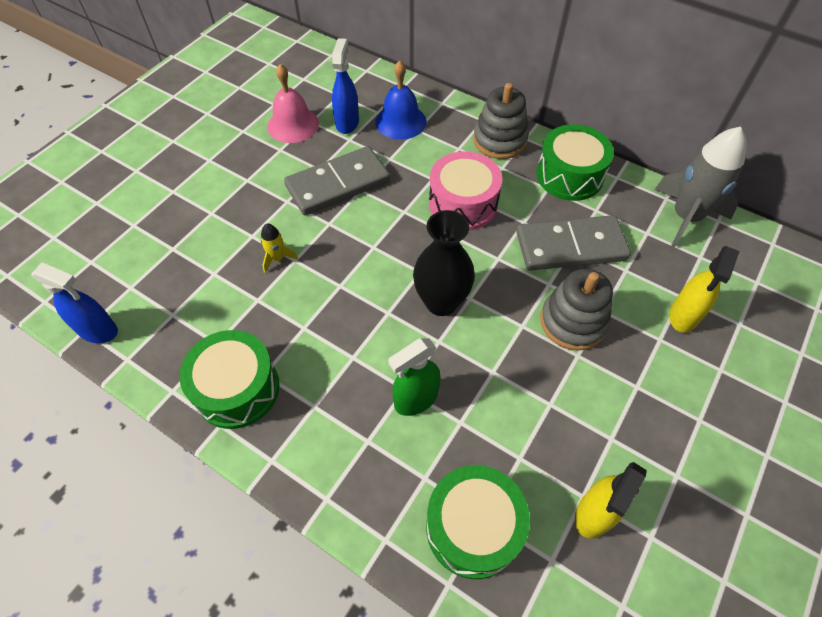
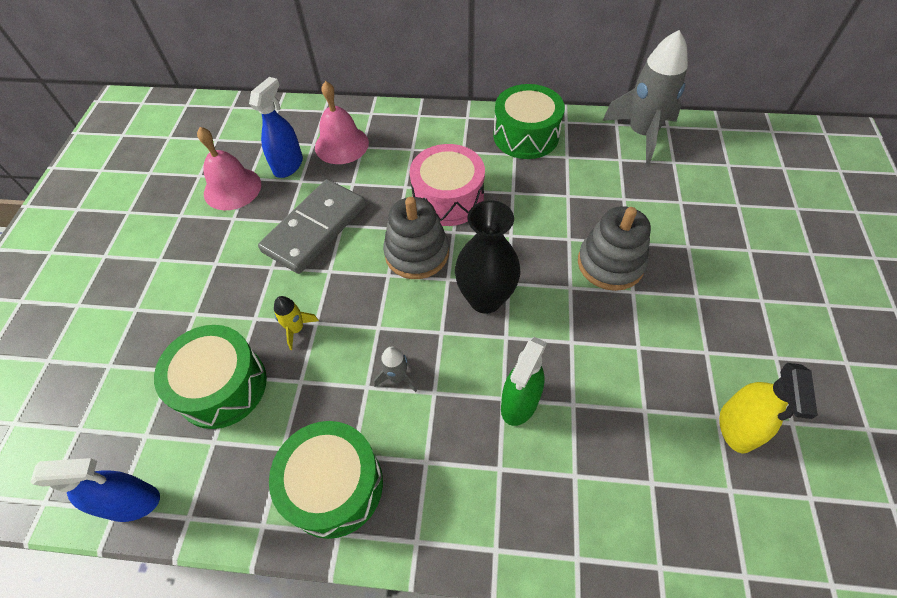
camera: 25 degrees left, 0 degrees up
blue spray bottle [332,38,359,134] -> blue spray bottle turned 45 degrees clockwise [249,77,303,178]
blue bell [375,61,426,140] -> pink bell [315,81,369,164]
green drum [426,465,530,579] -> green drum moved to [154,325,267,429]
grey stacking toy [473,83,529,159] -> grey stacking toy moved to [383,197,449,279]
grey domino [516,215,631,271] -> none
yellow spray bottle [669,246,740,333] -> none
none -> grey rocket [374,347,417,392]

